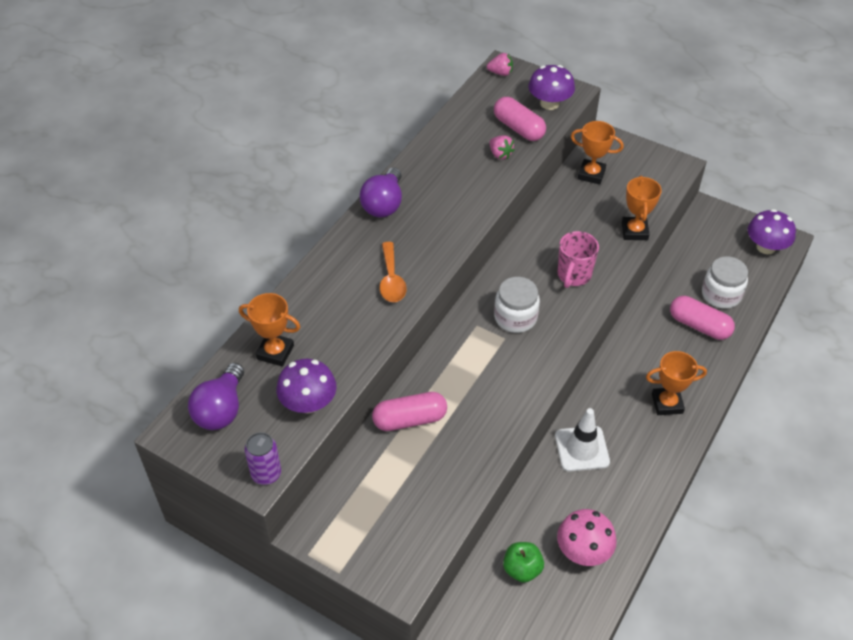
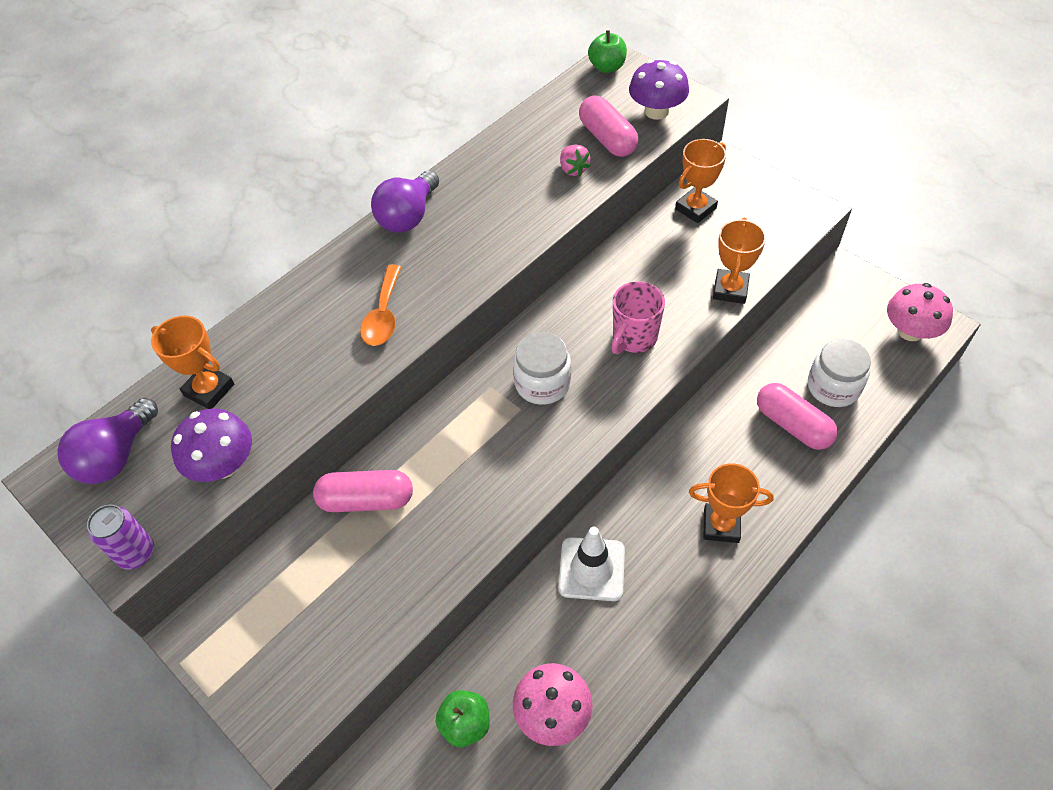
camera: 15 degrees right, 5 degrees up
pink strawberry [487,53,513,76] -> green apple [588,30,627,73]
orange trophy [571,121,624,184] -> orange trophy turned 75 degrees counterclockwise [675,139,726,223]
purple mushroom [748,209,796,254] -> pink mushroom [887,283,953,341]

